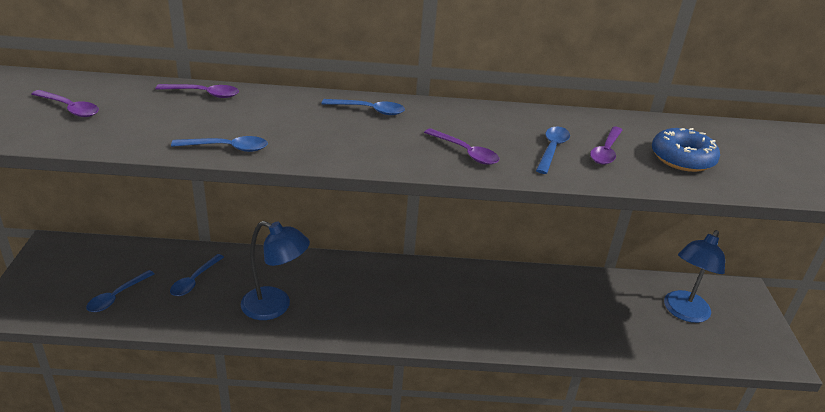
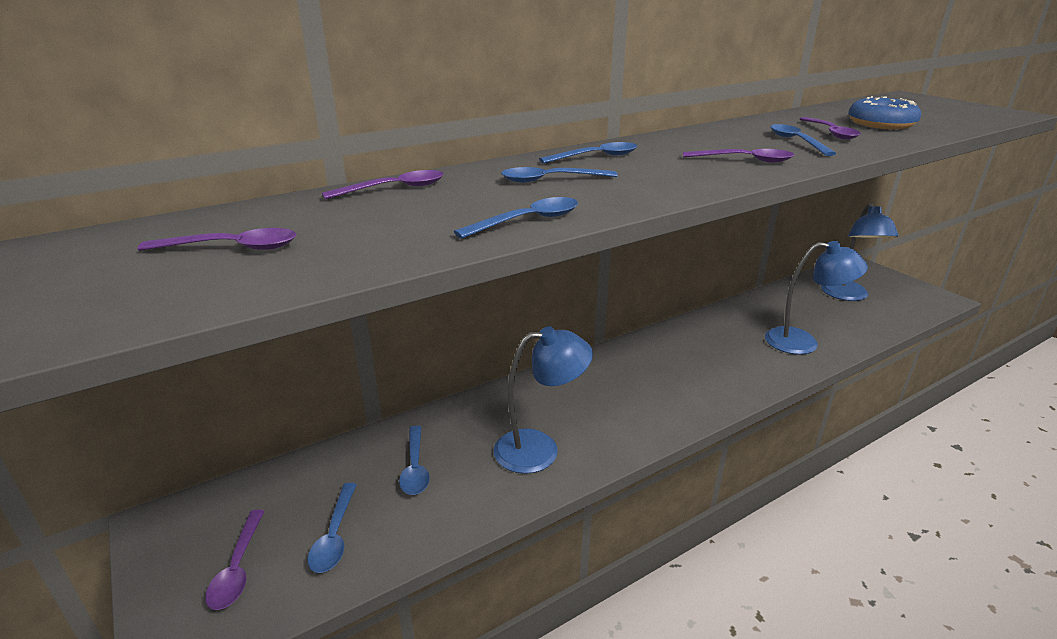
camera: 30 degrees left, 5 degrees down
none -> purple spoon [205,510,264,610]
none -> blue spoon [501,167,618,183]
none -> blue lamp [765,241,868,355]

